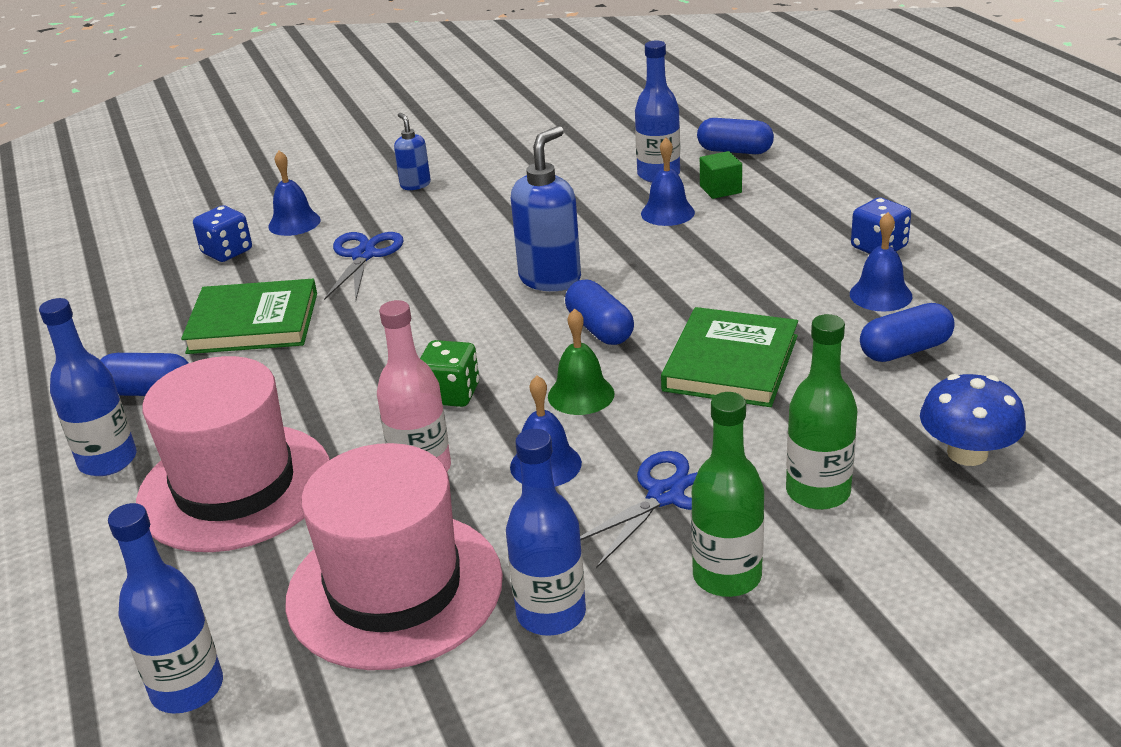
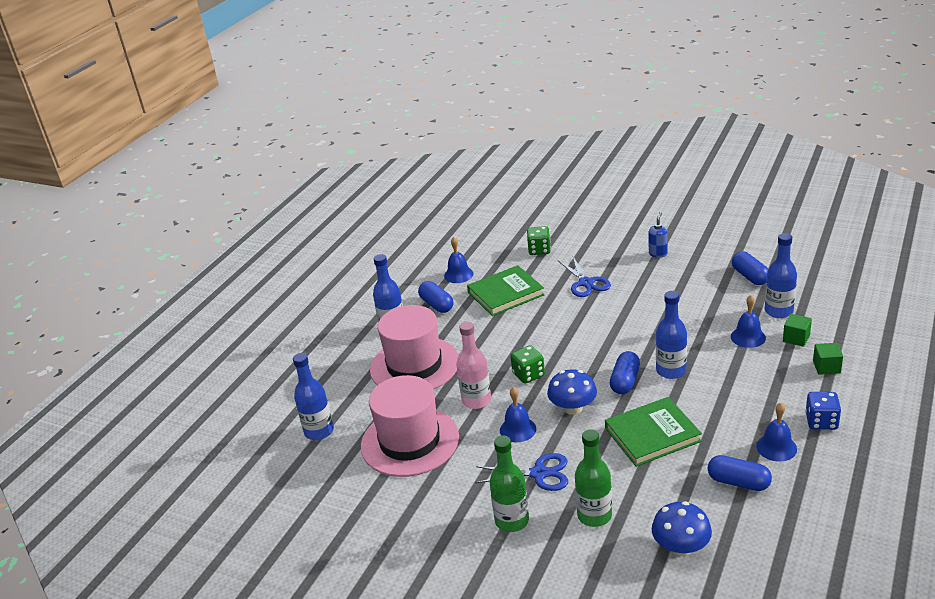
camera: 50 degrees right, 0 degrees up
green book [181,279,317,354] -> green book turned 75 degrees counterclockwise [467,265,544,316]
blue dice [193,205,252,262] -> green dice [527,226,551,255]
blue bell [268,151,321,236] -> blue bell moved to [444,237,473,283]
blue scissors [324,232,404,300] -> blue scissors turned 105 degrees clockwise [558,257,611,297]
blue bottle [506,429,586,636] -> blue bottle moved to [656,291,687,379]
blue soap dispenser [511,126,581,291] -> none
green bell [548,309,614,415] -> blue mushroom [547,369,597,415]
blue capsule [697,118,774,154] -> blue capsule moved to [732,251,768,285]
none -> green cube [813,343,843,375]

